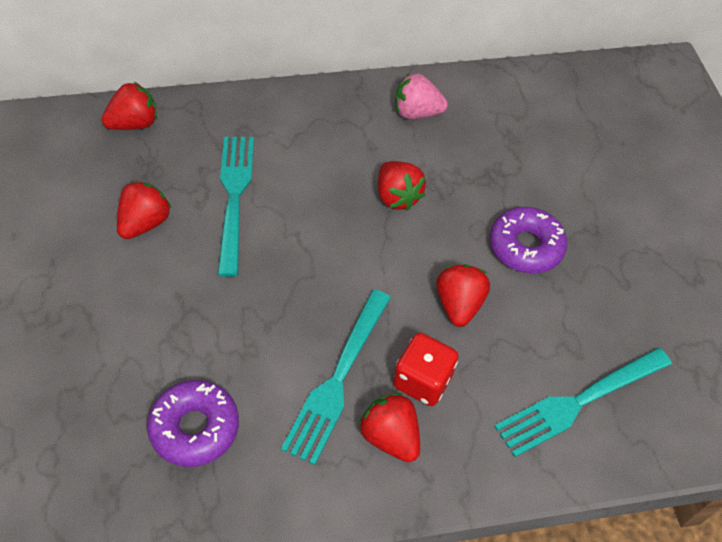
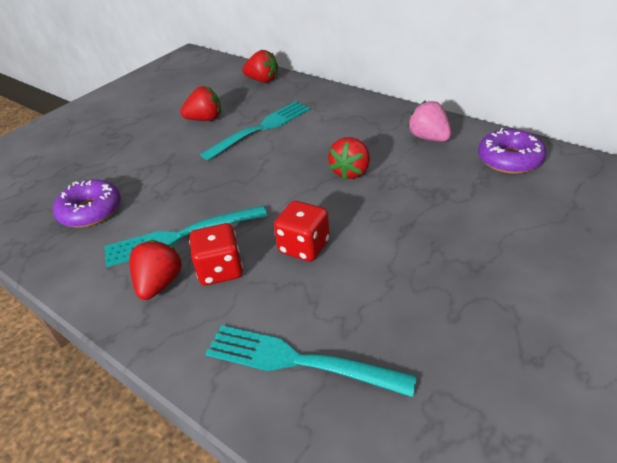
camera: 55 degrees right, 15 degrees down
red strawberry [436,264,490,327] -> red dice [274,201,330,262]
purple donut [490,207,567,273] -> purple donut moved to [478,128,546,174]

